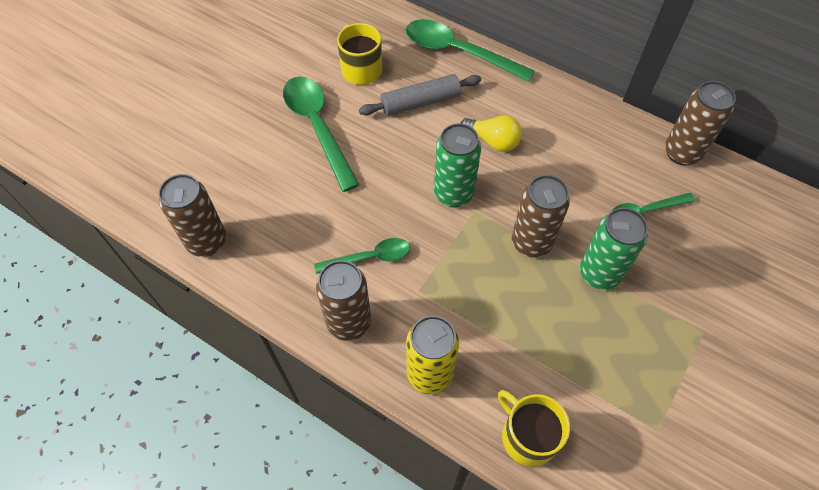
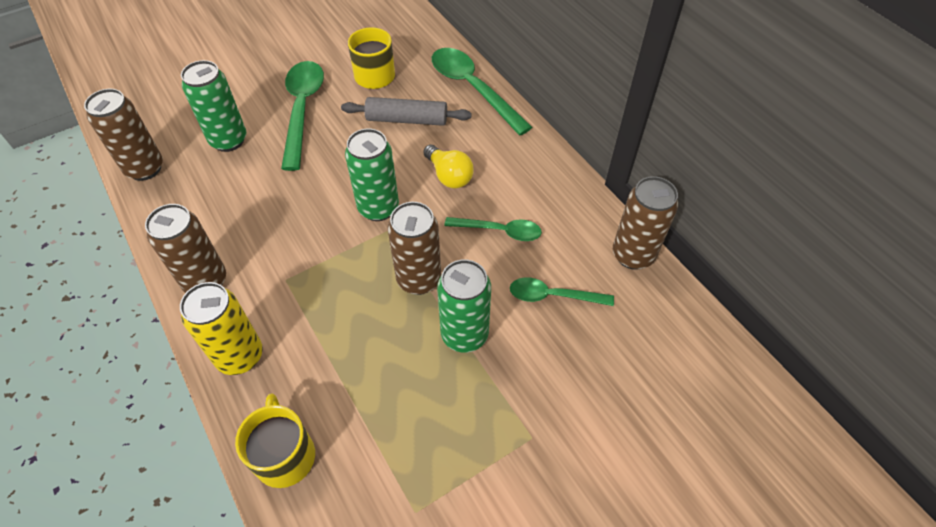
camera: 25 degrees right, 5 degrees down
green spoon [314,238,410,274] -> green spoon moved to [444,217,542,241]
none -> green can [181,60,246,152]

